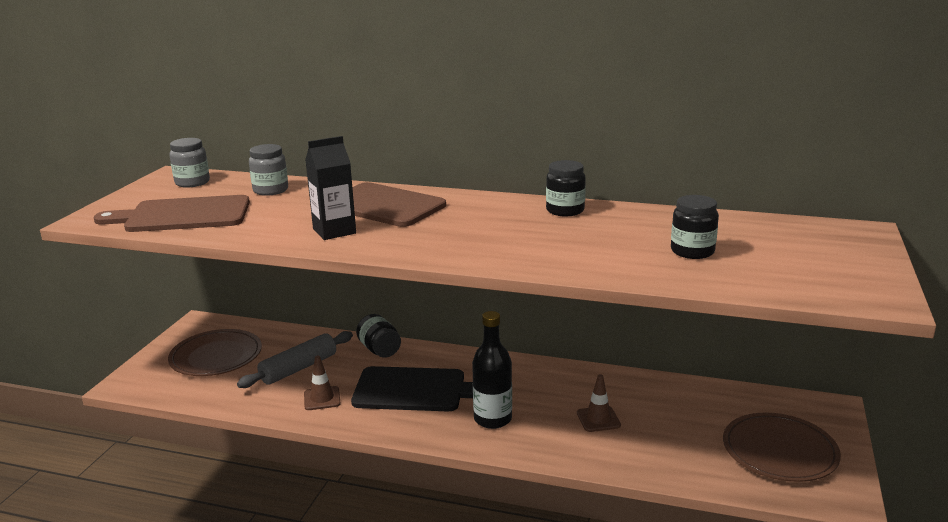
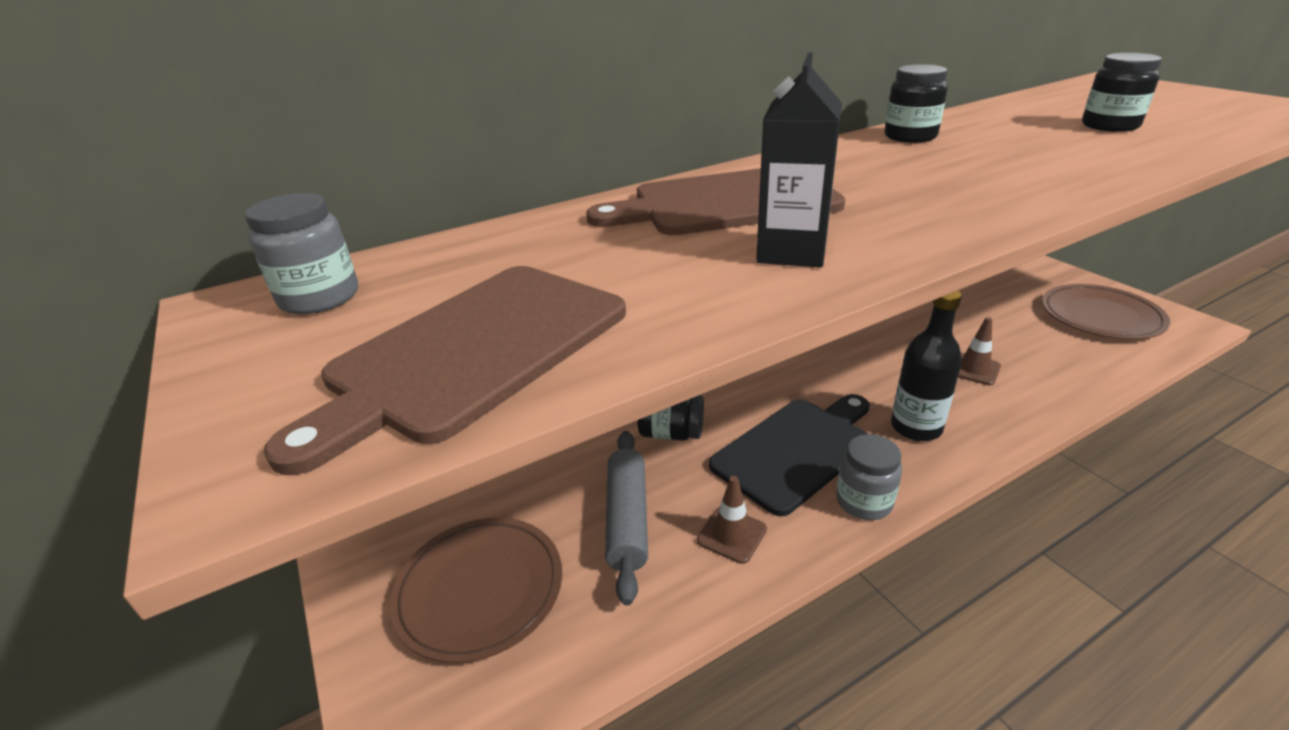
camera: 45 degrees left, 10 degrees up
grey jar [249,144,288,196] -> grey jar moved to [836,434,902,520]

